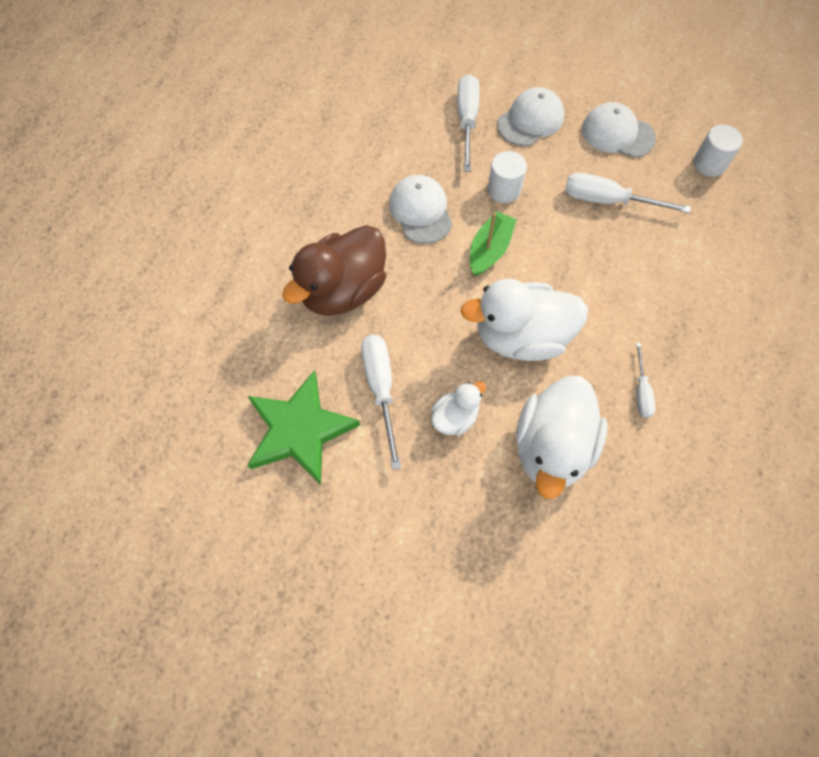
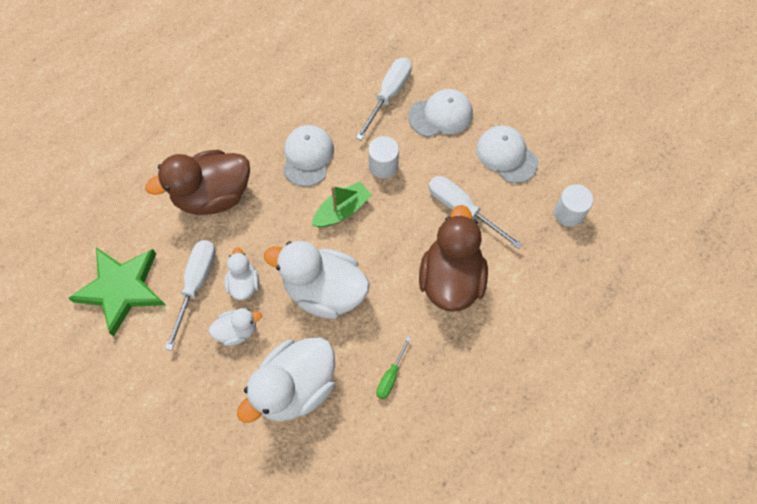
camera: 25 degrees right, 0 degrees up
white screwdriver [636,343,655,418] -> green screwdriver [376,336,411,400]
none -> white duck [225,247,259,300]
none -> brown duck [419,205,488,312]

